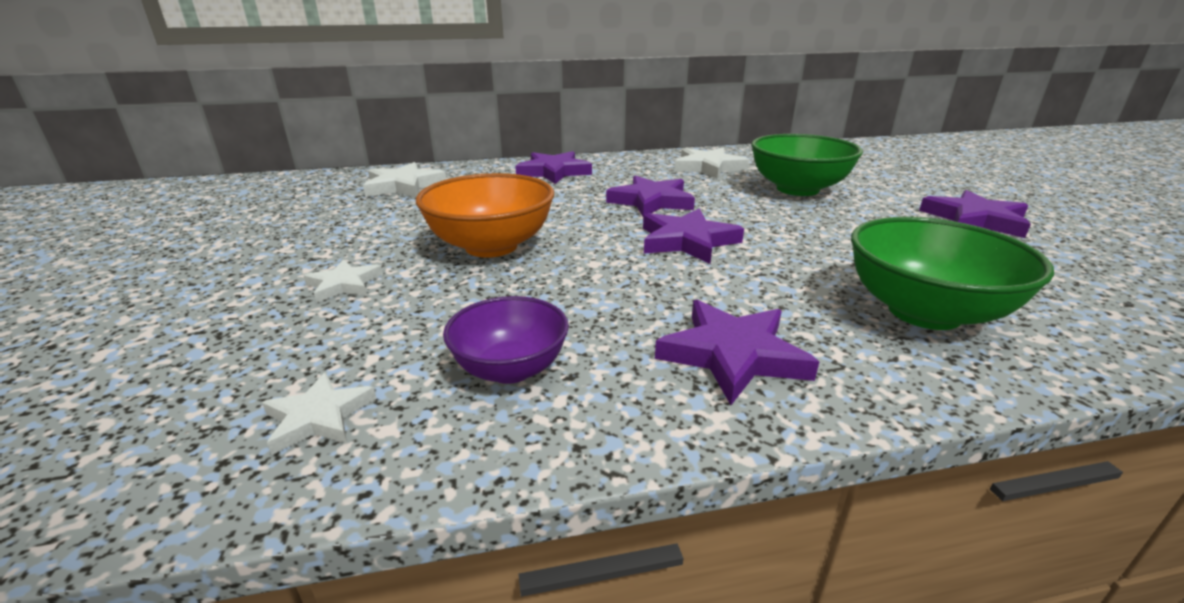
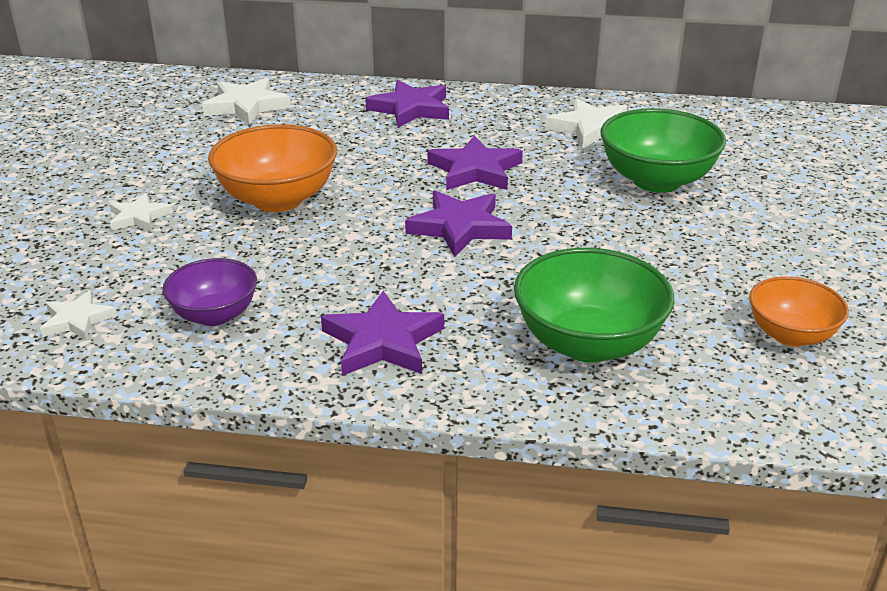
camera: 20 degrees right, 5 degrees up
purple star [919,190,1031,238] -> none
none -> orange bowl [749,276,849,347]

